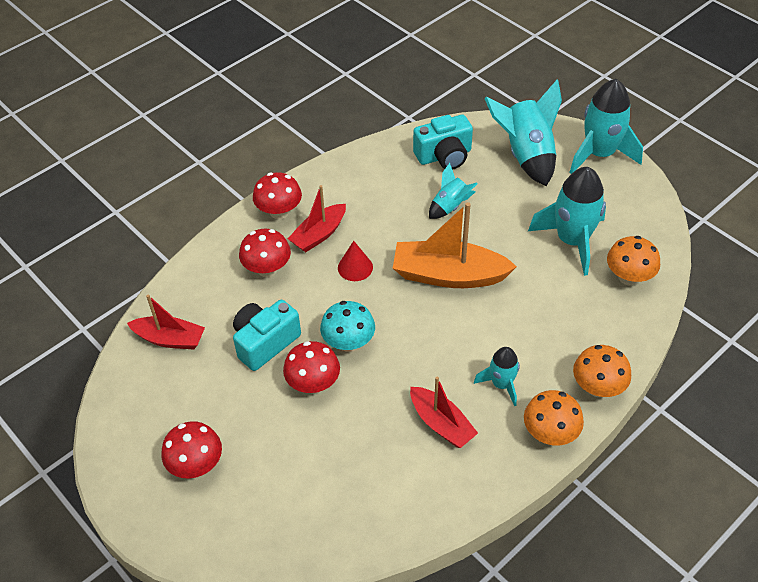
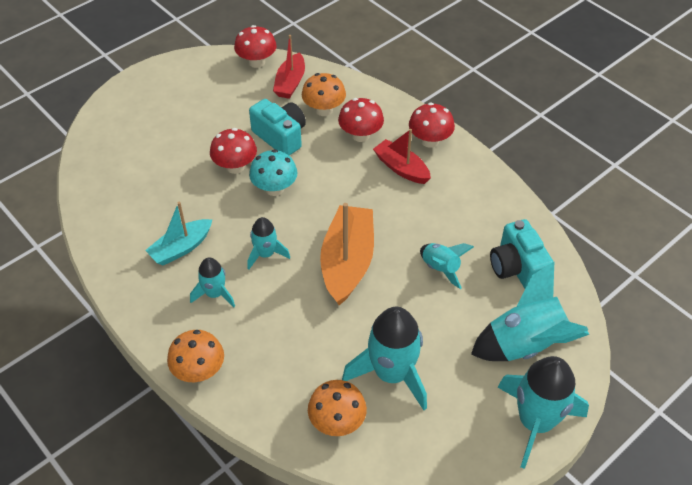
camera: 90 degrees right, 0 degrees up
red mushroom [161,421,222,479] -> red mushroom moved to [234,25,277,68]
red cone [338,241,373,281] -> none
red boat [410,376,478,448] -> turquoise boat [145,202,213,266]
orange mushroom [524,390,584,446] -> orange mushroom moved to [302,73,346,116]
none -> turquoise rocket [248,217,290,270]

